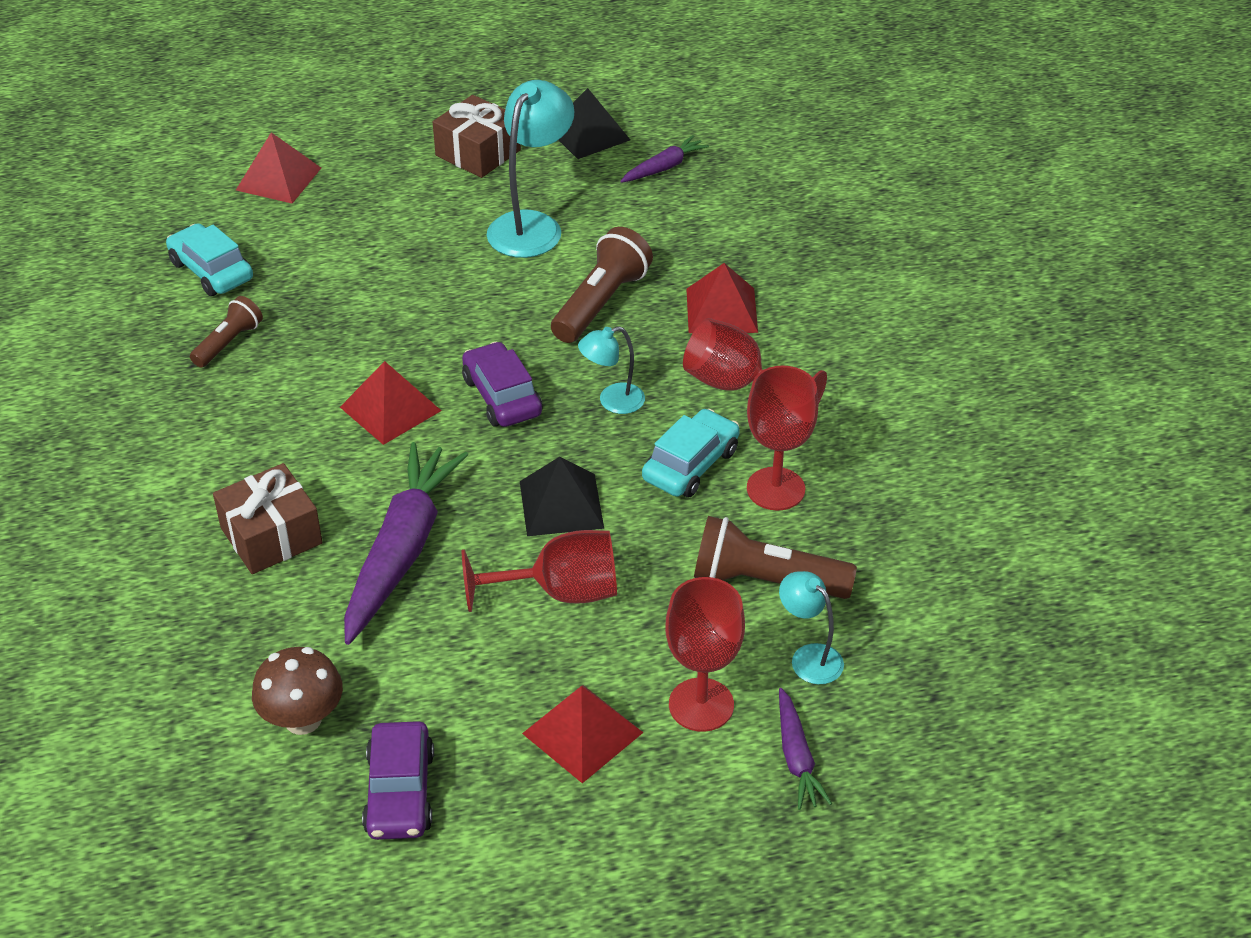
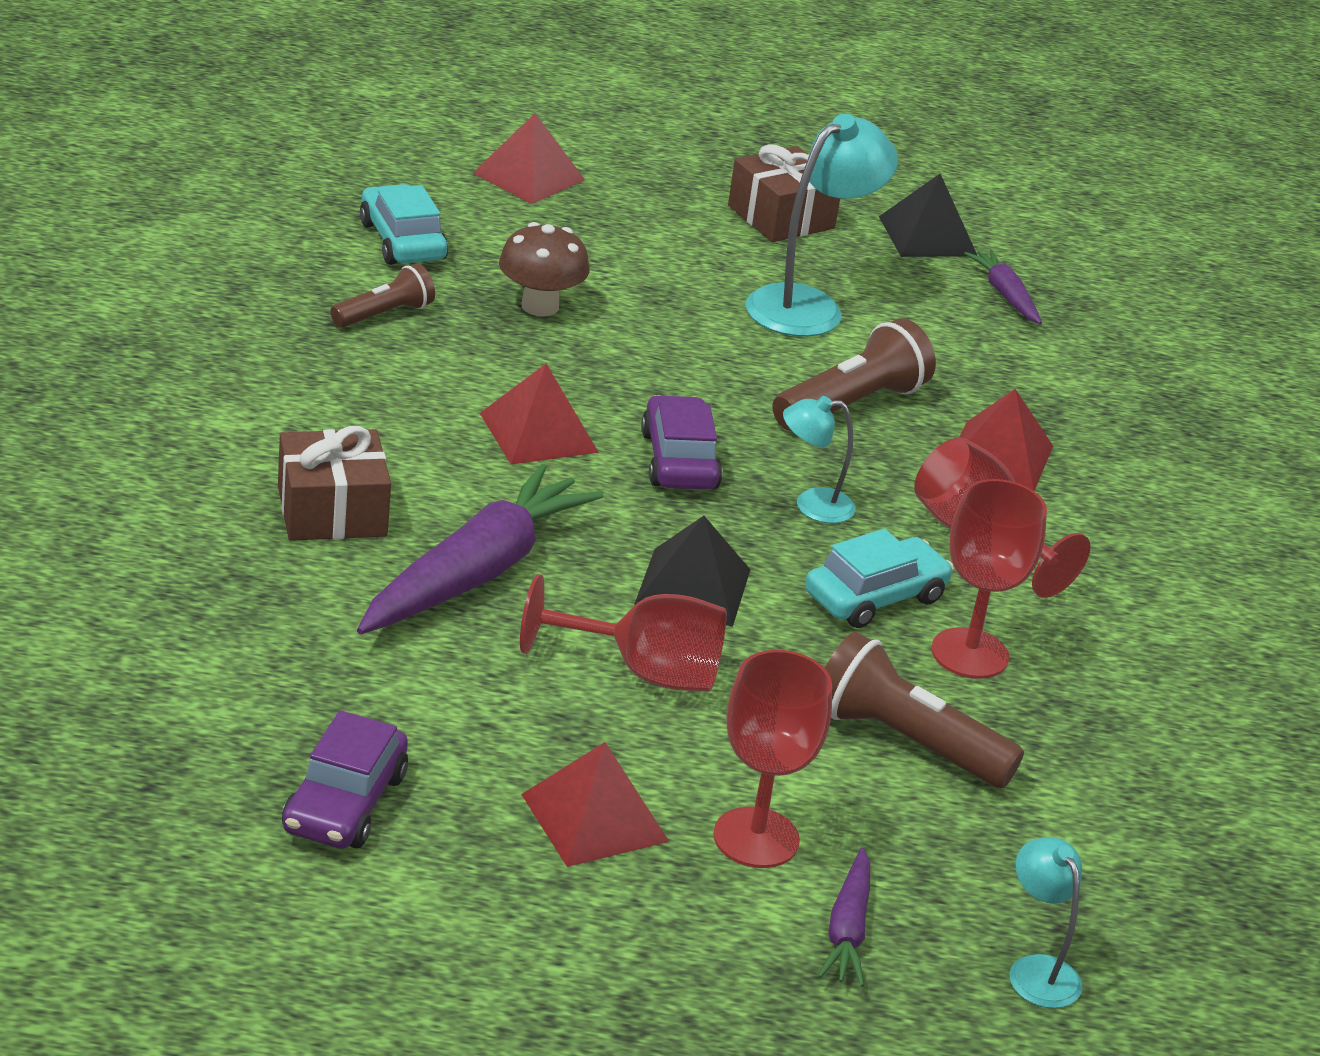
camera: 15 degrees right, 10 degrees down
brown mushroom [252,647,343,735] -> brown mushroom moved to [499,222,590,317]
purple carrot [620,135,709,183] -> purple carrot turned 90 degrees counterclockwise [964,250,1042,324]
turquoise lamp [779,571,844,684] -> turquoise lamp moved to [1009,837,1082,1008]

